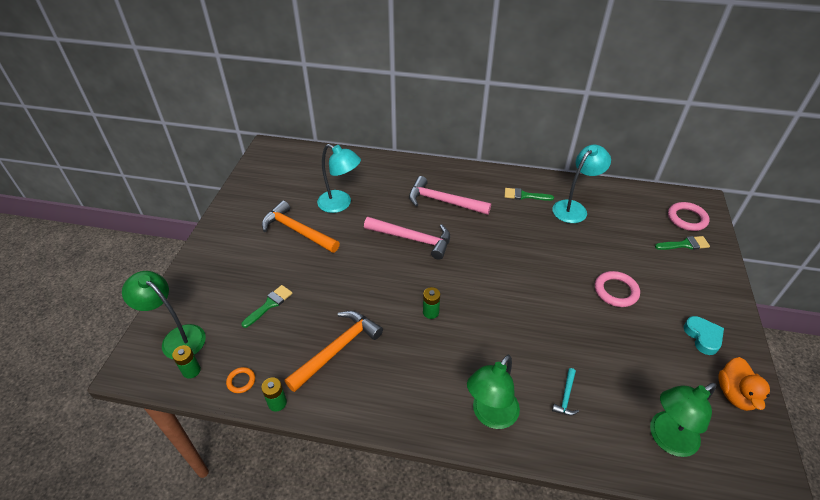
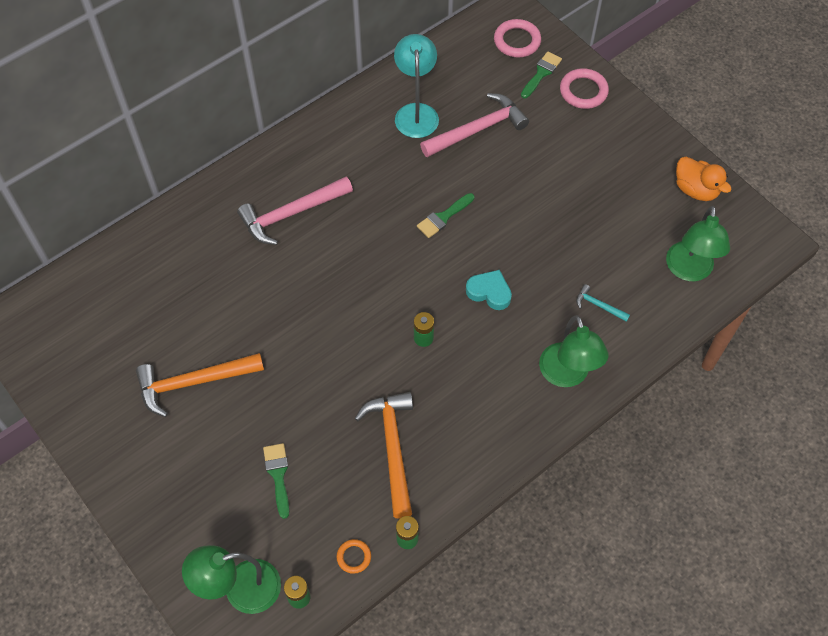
camera: 50 degrees left, 15 degrees up
turquoise lamp [317,144,361,213] -> none
pink hammer [364,217,450,260] -> pink hammer moved to [420,93,529,157]
green brush [504,188,554,201] -> green brush moved to [417,193,474,238]
turquoise hammer [552,368,579,415] -> turquoise hammer turned 150 degrees clockwise [576,284,630,322]
pink ring [595,271,640,307] -> pink ring moved to [560,68,609,109]
turquoise heart [684,316,724,355] -> turquoise heart moved to [466,270,512,310]

